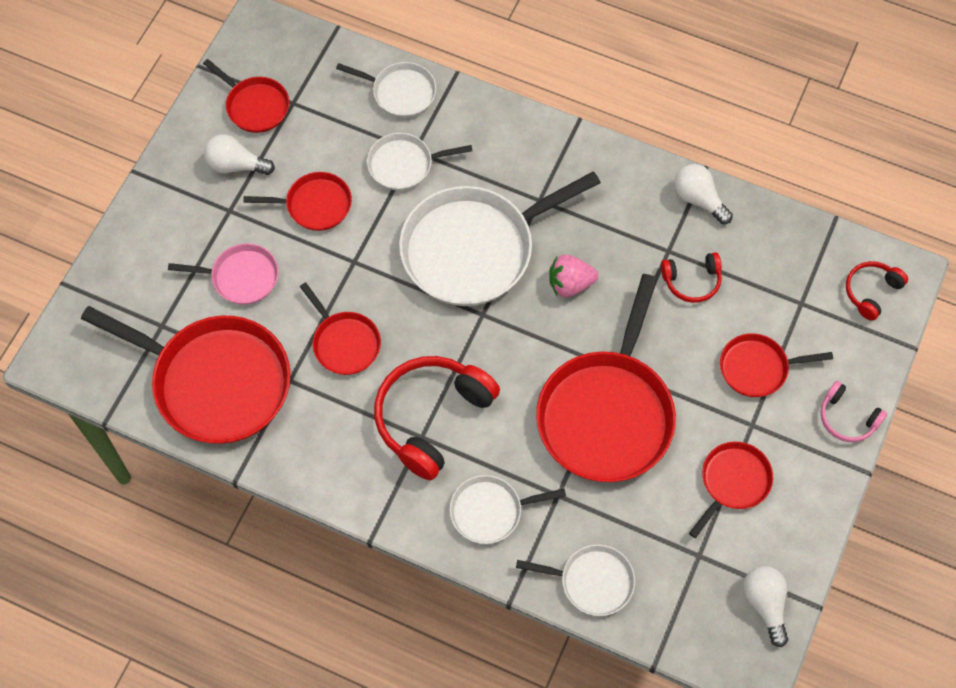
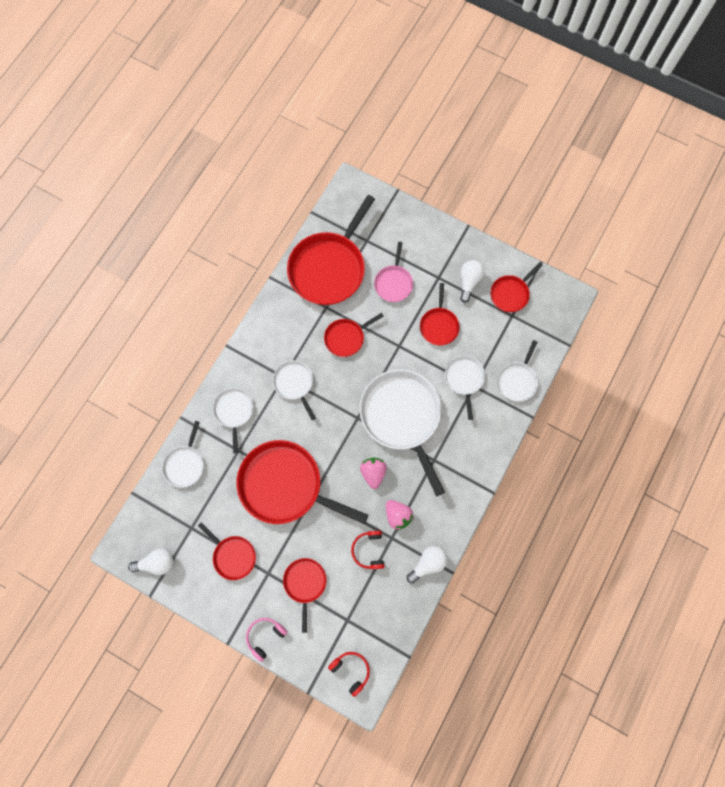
camera: 95 degrees right, 10 degrees up
red headphones [374,356,500,480] -> white pan [273,360,316,420]
none -> pink strawberry [386,500,414,531]

